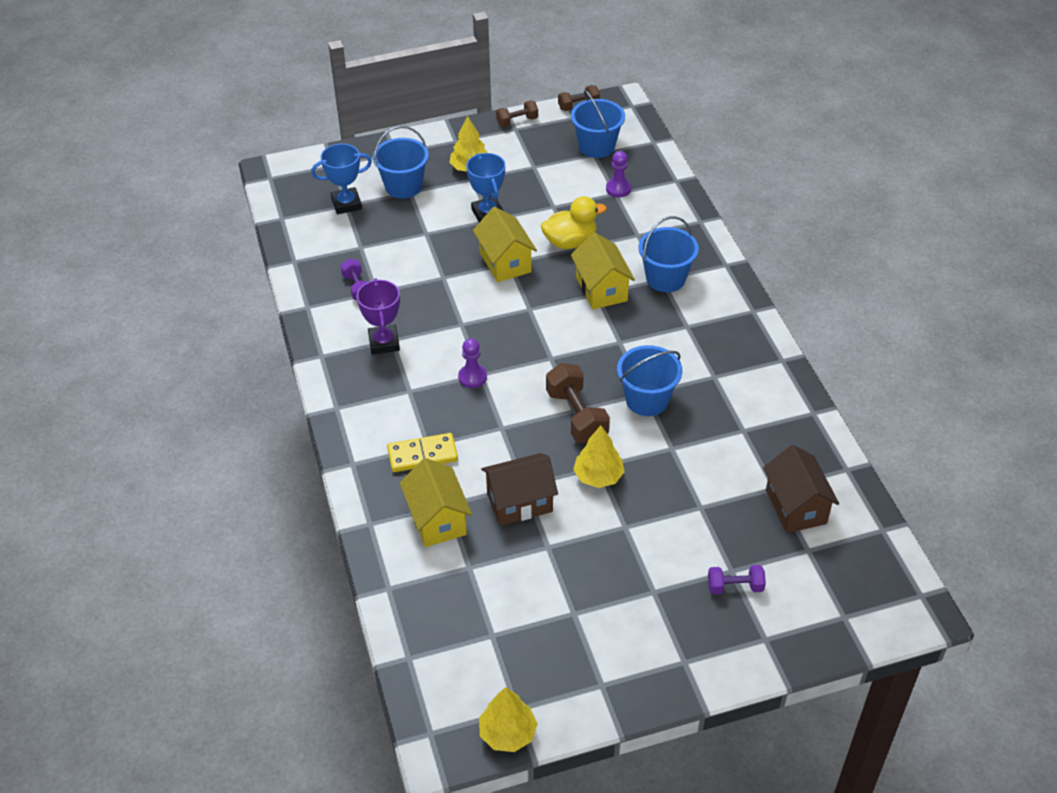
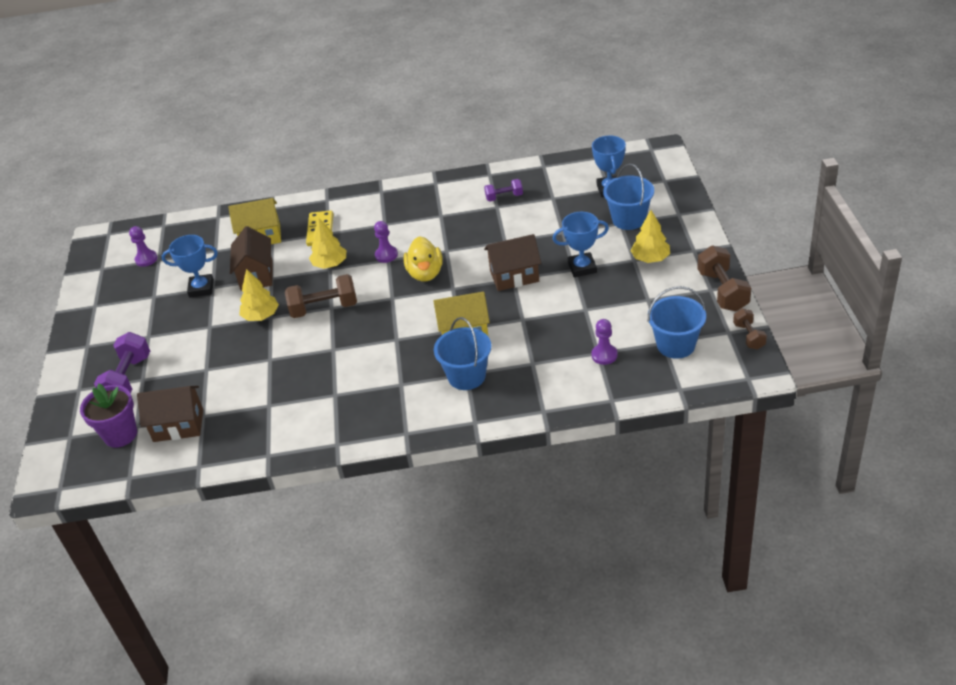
camera: 105 degrees right, 5 degrees down
purple trophy [357,279,400,355] -> none
yellow house [473,207,537,282] -> brown house [484,234,541,291]
yellow tree [479,687,538,752] -> yellow tree moved to [309,217,346,269]
brown dumbbell [496,100,538,127] -> brown dumbbell [697,245,751,311], size x1.70
yellow duck [541,196,607,249] -> yellow duck moved to [403,236,443,282]
blue bucket [617,345,682,416] -> none
purple dumbbell [708,565,766,594] -> purple dumbbell [94,332,150,393], size x1.70
none -> purple flower pot [80,383,137,448]
none -> purple pawn [129,226,158,267]
none -> blue trophy [162,235,218,298]

